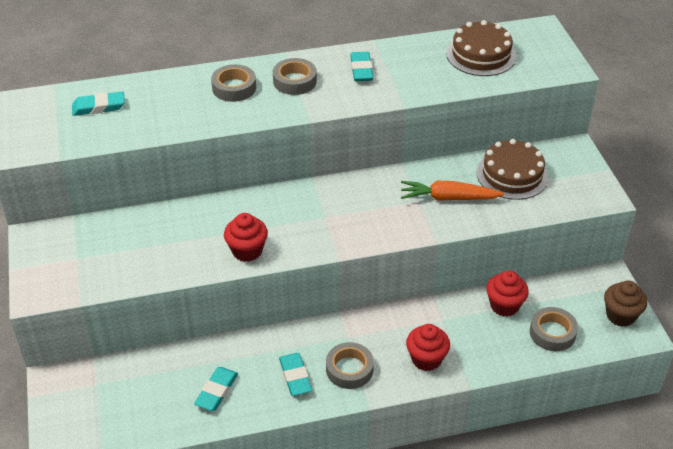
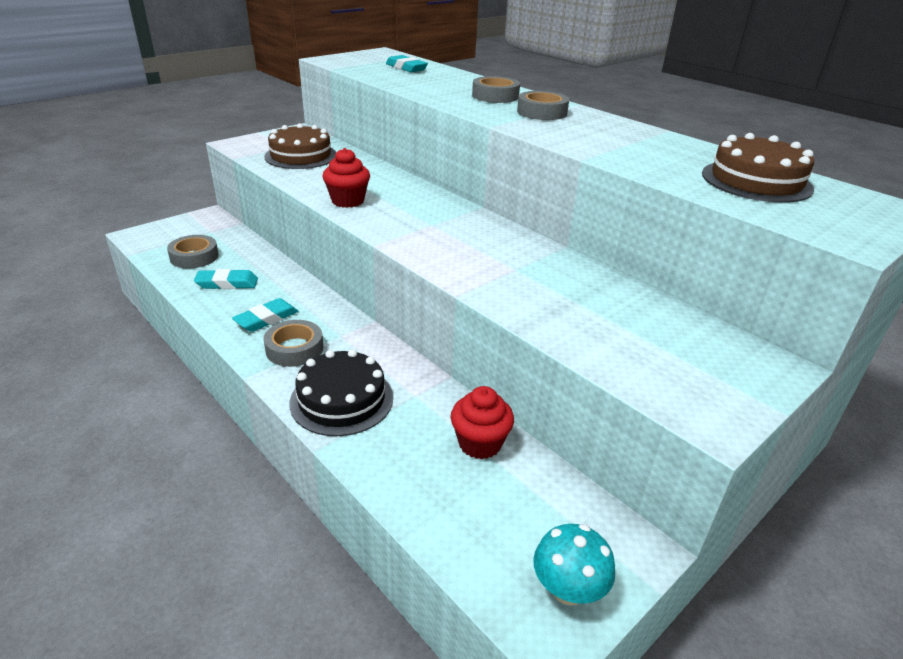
camera: 60 degrees right, 10 degrees down
turquoise eraser [350,52,374,81] -> none
orange carrot [401,181,504,201] -> none
red cupcake [406,324,450,371] -> black cake [289,349,393,436]
brown cake [477,139,549,200] -> brown cake moved to [264,123,336,169]
grey tape [530,307,578,351] -> grey tape moved to [167,235,219,268]
brown cupcake [604,280,647,327] -> turquoise mushroom [533,524,615,606]

